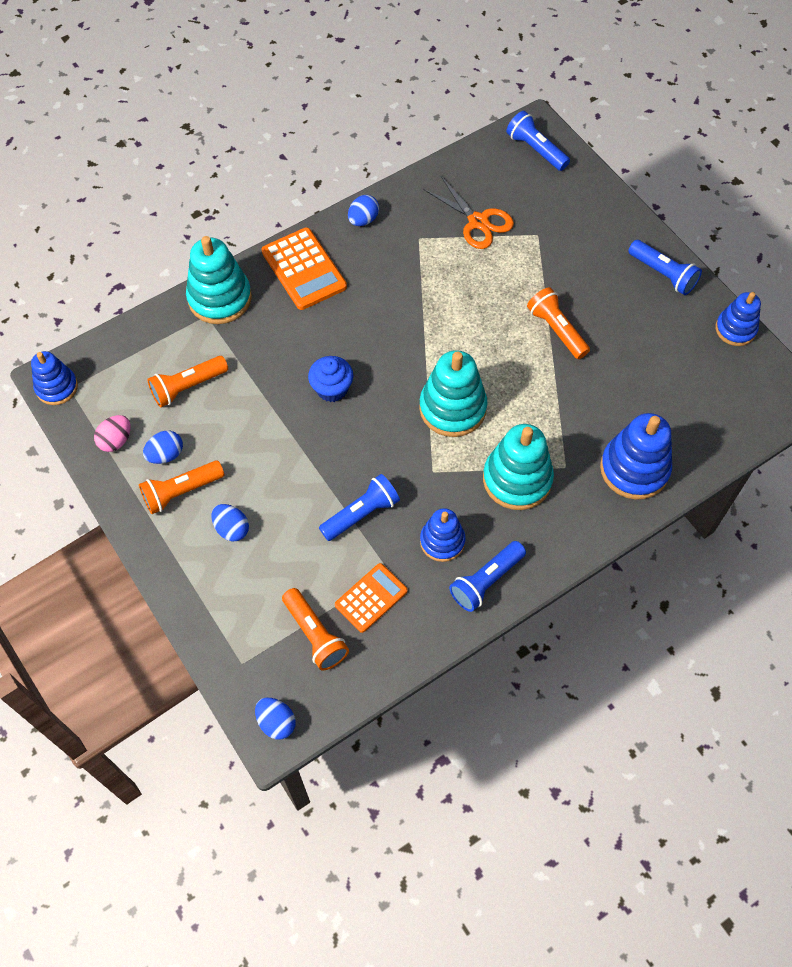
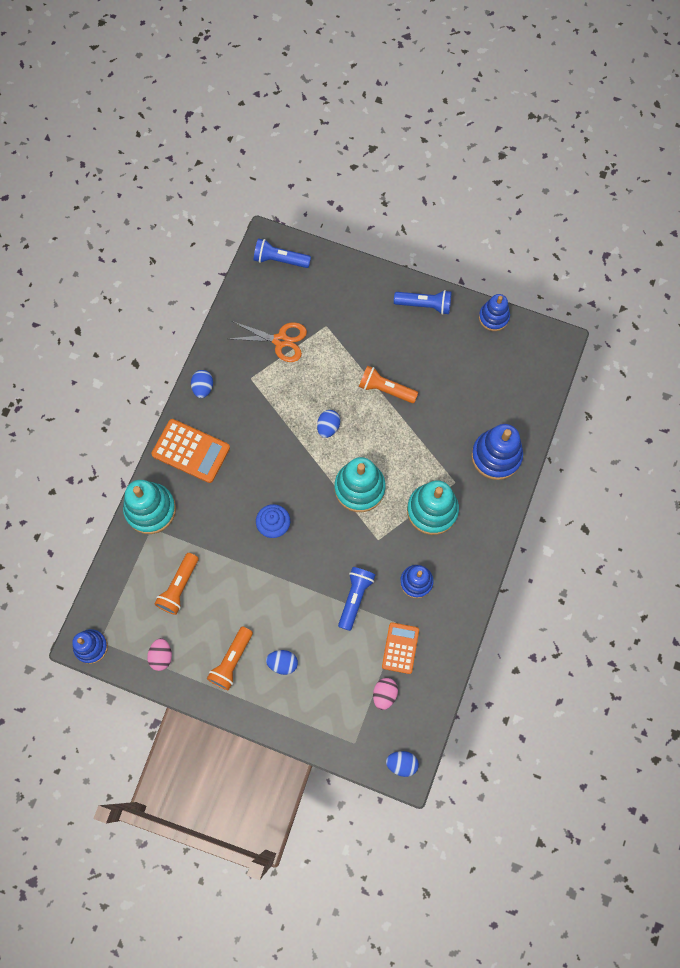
camera: 35 degrees left, 10 degrees up
blue egg [143,430,183,464] -> blue egg moved to [317,410,340,438]
orange flashlight [282,588,349,671] -> pink egg [373,678,398,710]
blue flashlight [449,541,526,612] -> none

